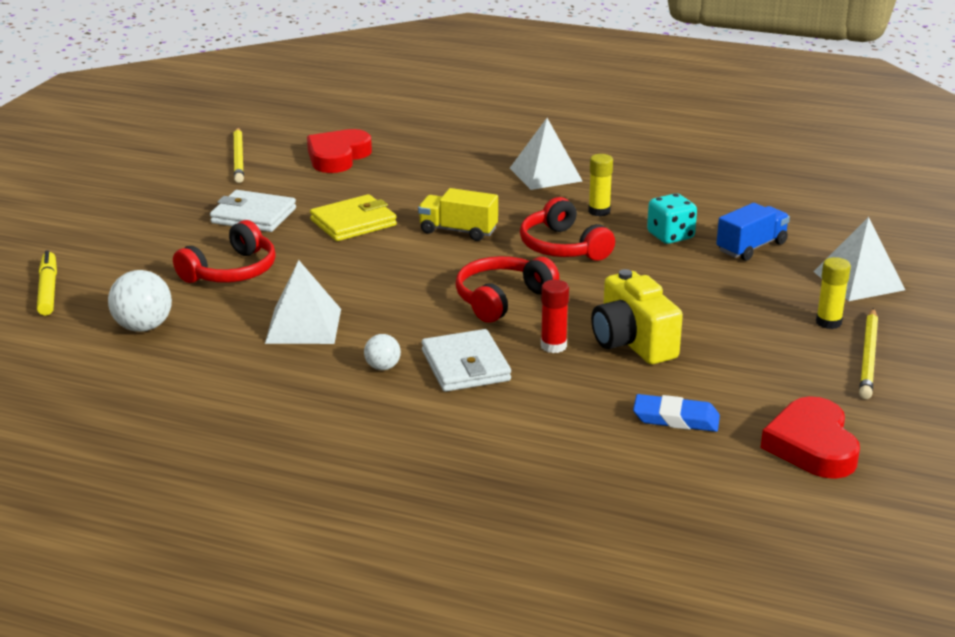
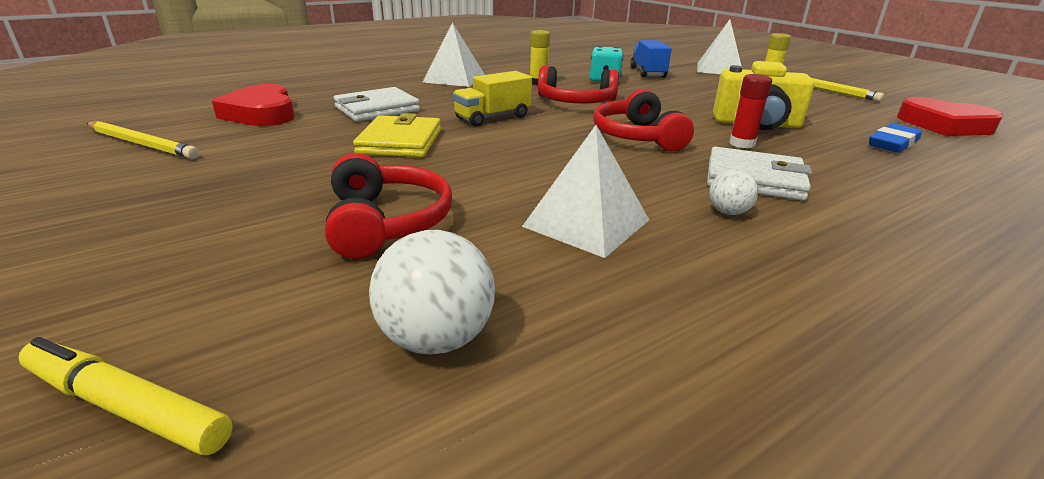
camera: 55 degrees left, 0 degrees up
white wallet [210,190,296,232] -> white wallet moved to [334,87,420,122]

